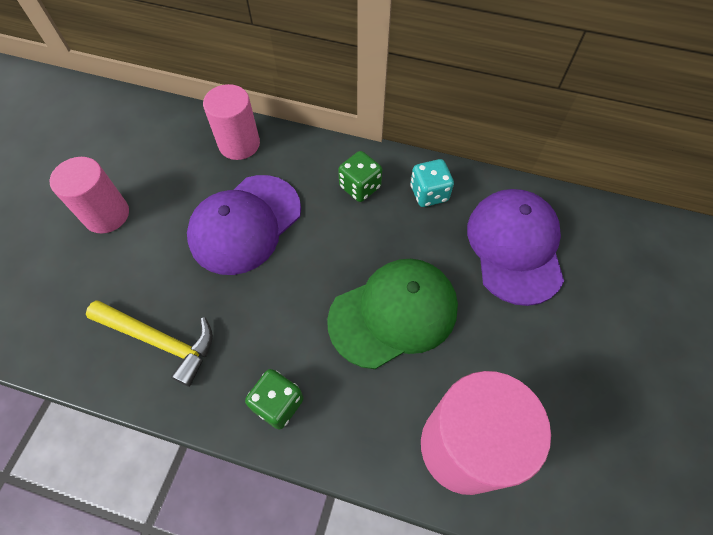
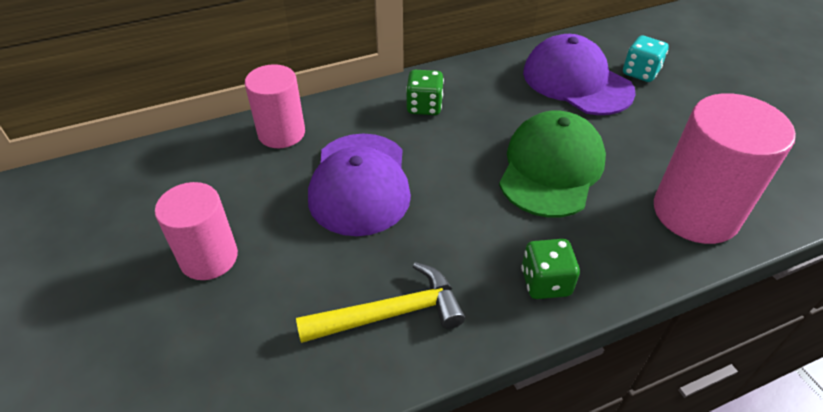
camera: 40 degrees left, 15 degrees down
turquoise dice [410,159,454,207] -> turquoise dice moved to [623,36,669,82]

